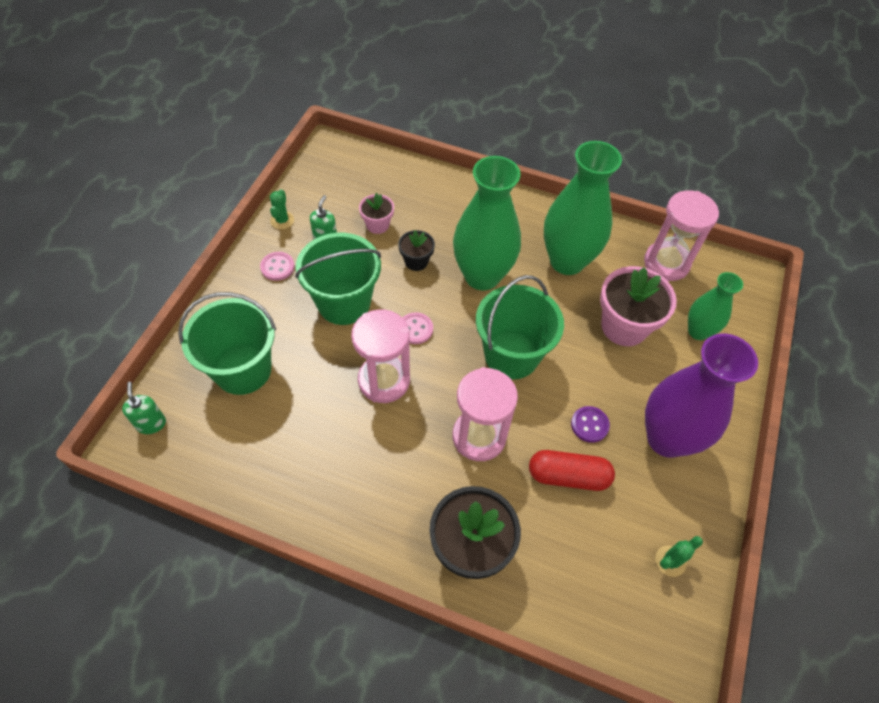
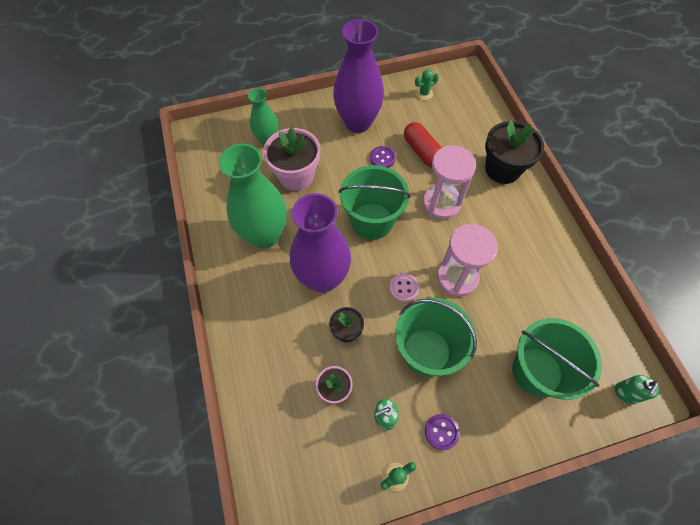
camera: 125 degrees left, 5 degrees up
pink button [260,252,295,281] -> purple button [425,414,460,450]
green vase [453,156,521,291] -> purple vase [290,193,351,293]
pink hourglass [644,190,719,281] -> none
green cactus [655,536,703,577] -> green cactus turned 45 degrees counterclockwise [415,69,439,100]

